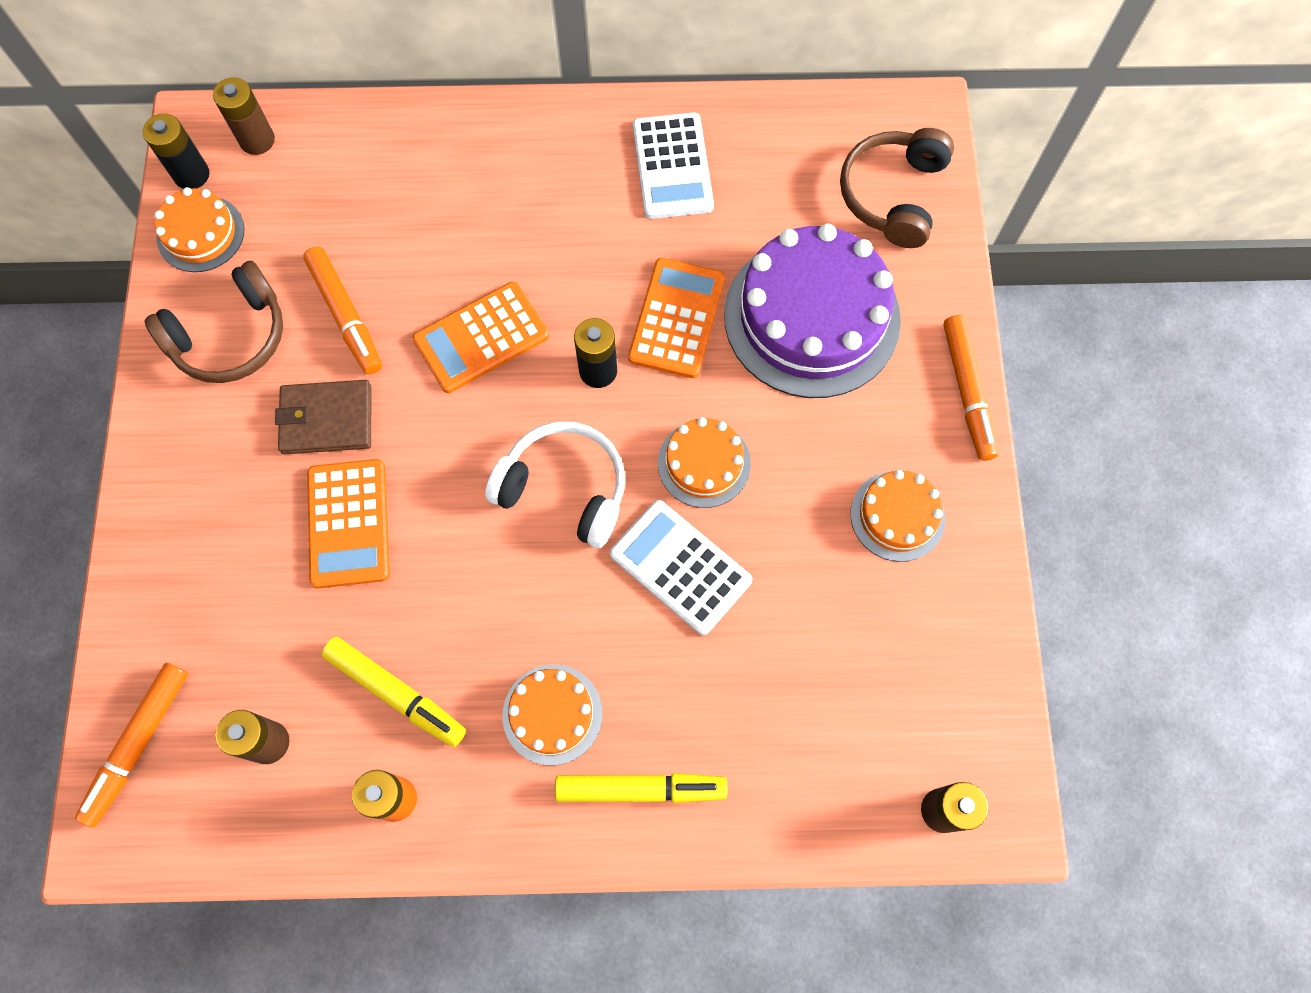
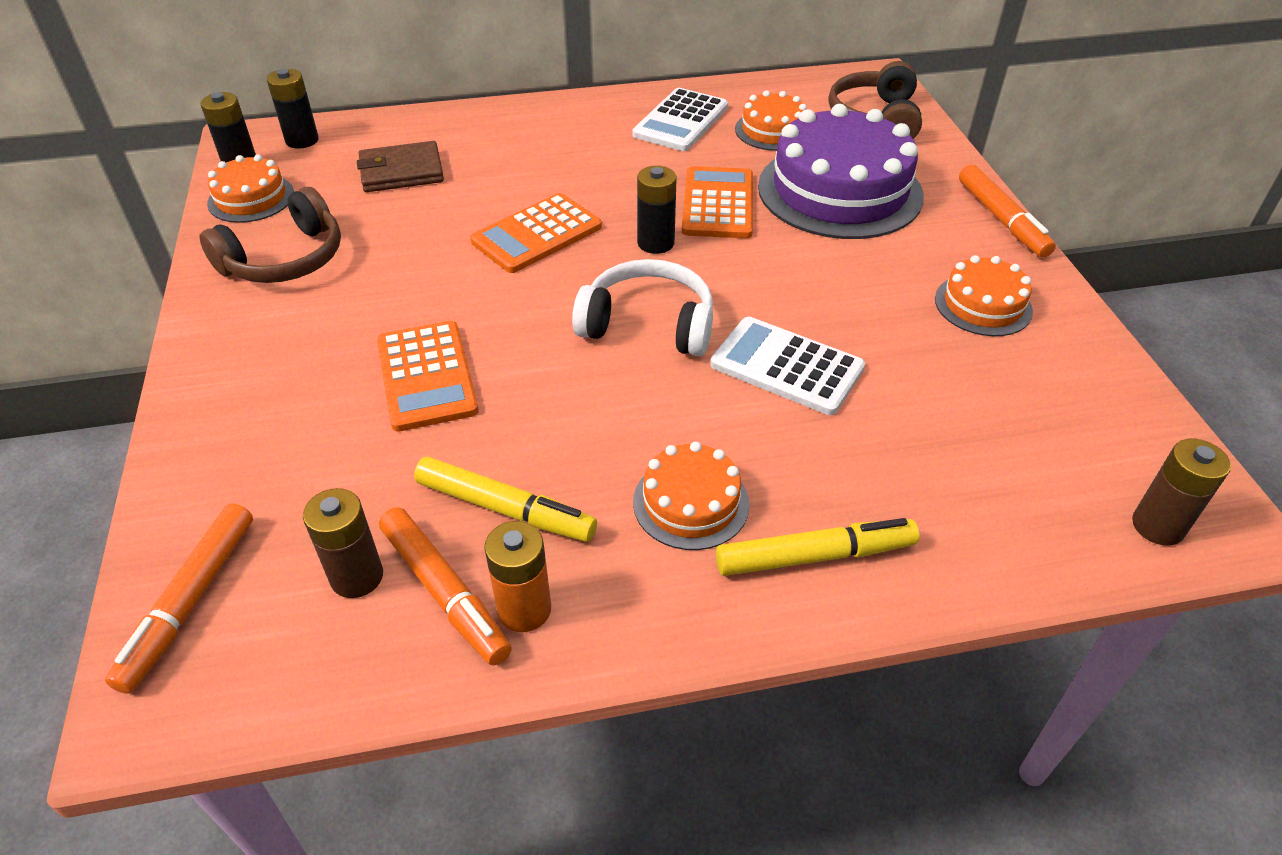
camera: 10 degrees left, 25 degrees down
brown battery [213,77,275,155] -> black battery [267,69,319,149]
brown wallet [275,380,371,454] -> brown wallet moved to [357,141,444,192]
orange marker [303,246,382,374] -> orange marker moved to [379,507,512,666]
white calculator [633,112,714,219] -> white calculator turned 45 degrees clockwise [632,88,728,151]
orange cake [658,417,751,508] -> orange cake moved to [735,90,807,151]

